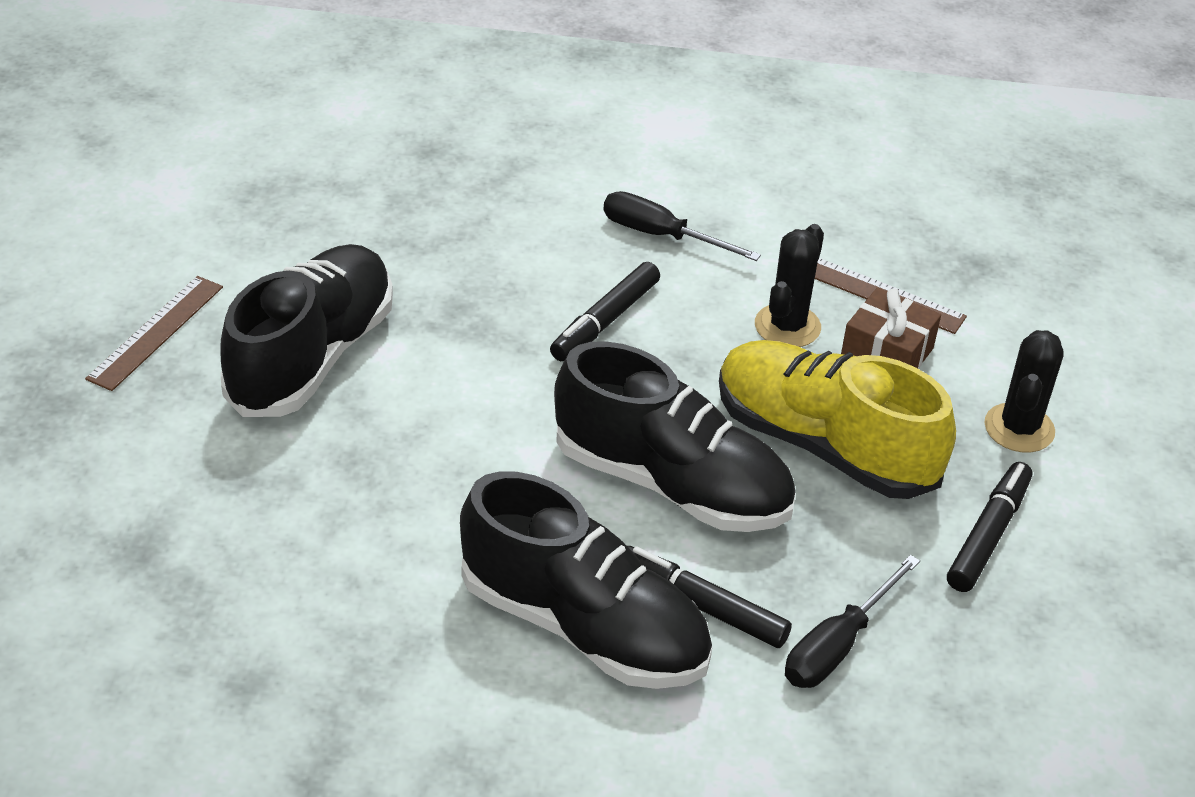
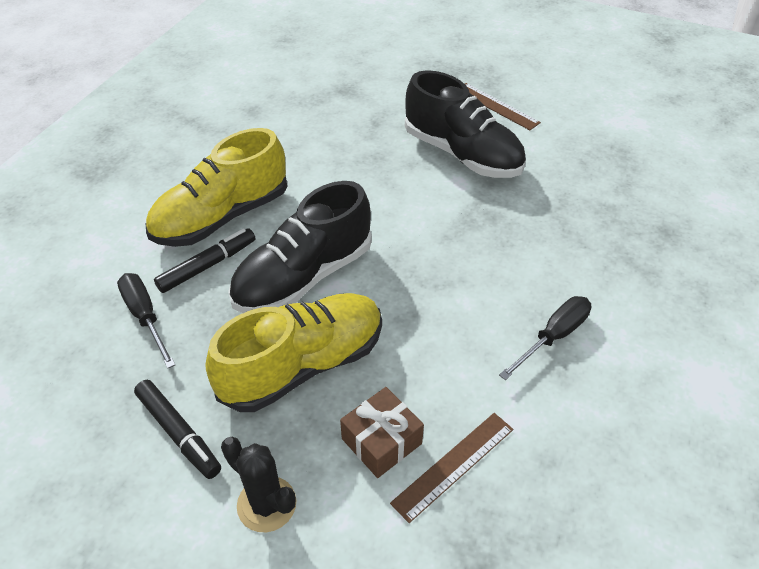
camera: 110 degrees right, 5 degrees up
black shoe [460,471,712,689] -> yellow shoe [146,128,287,247]
black marker [550,262,660,361] -> none
black cactus [755,224,824,347] -> none

